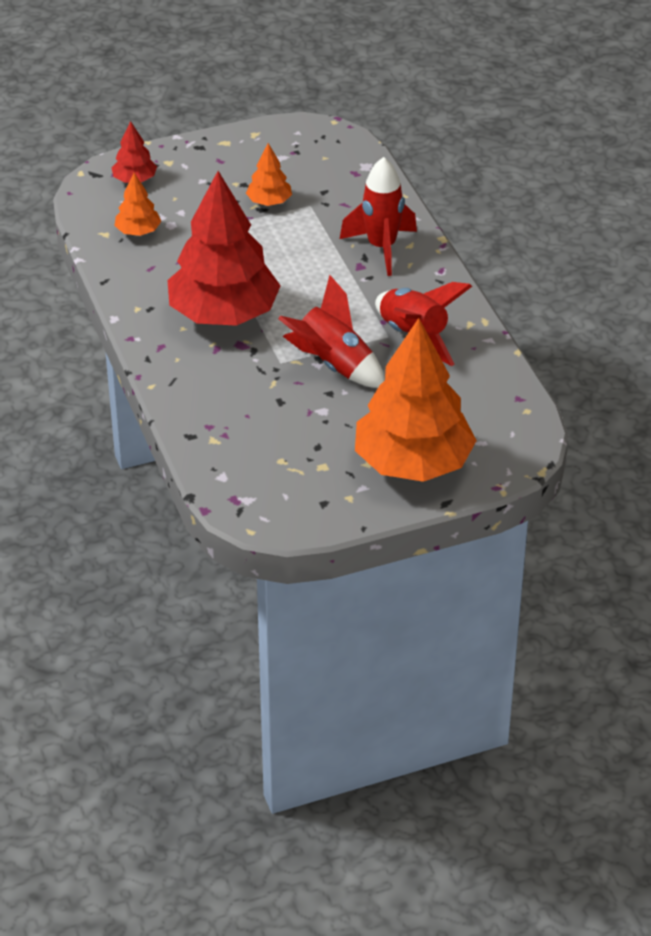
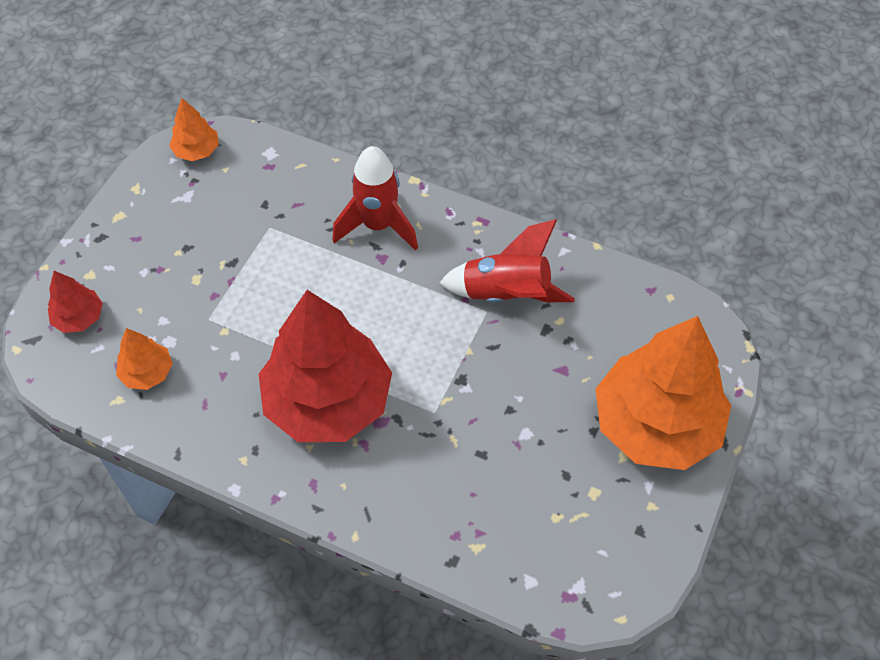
camera: 45 degrees left, 15 degrees up
orange tree [246,143,292,206] -> orange tree moved to [169,98,219,161]
red rocket [278,275,385,388] -> none

